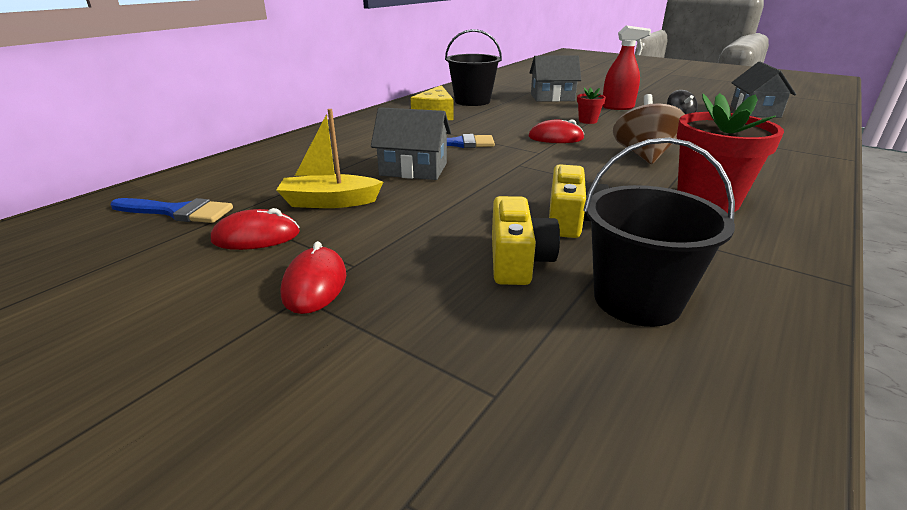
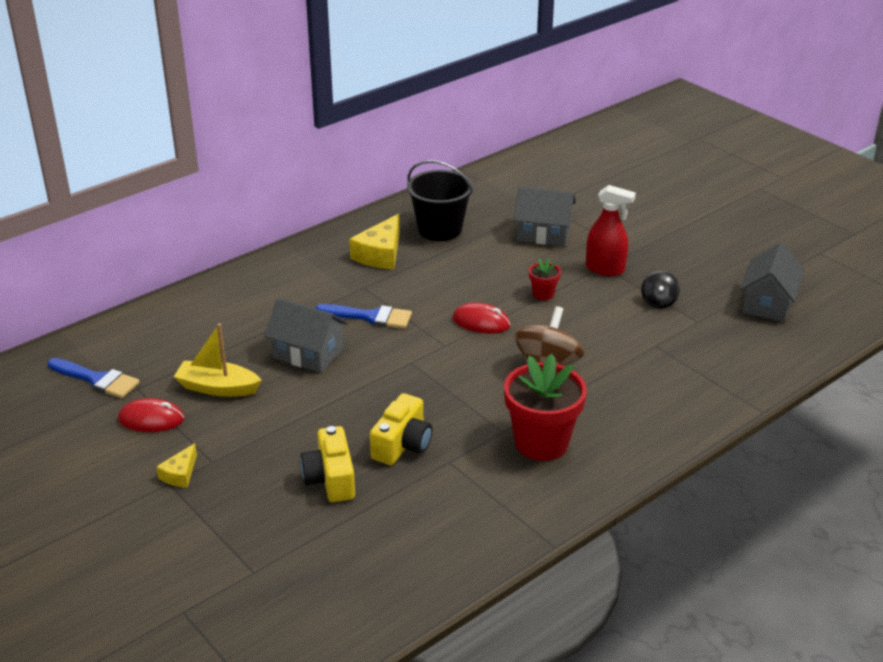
camera: 15 degrees right, 5 degrees up
red mouse [281,241,346,314] -> yellow cheese [156,443,197,487]
yellow camera [492,196,560,285] -> yellow camera turned 150 degrees clockwise [300,426,355,502]
black bucket [583,138,735,327] -> none

